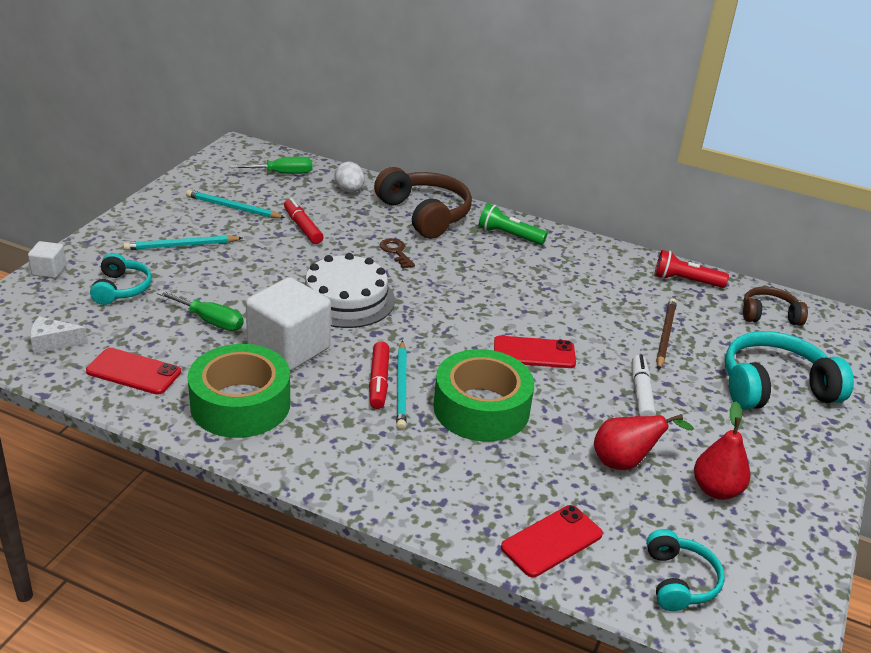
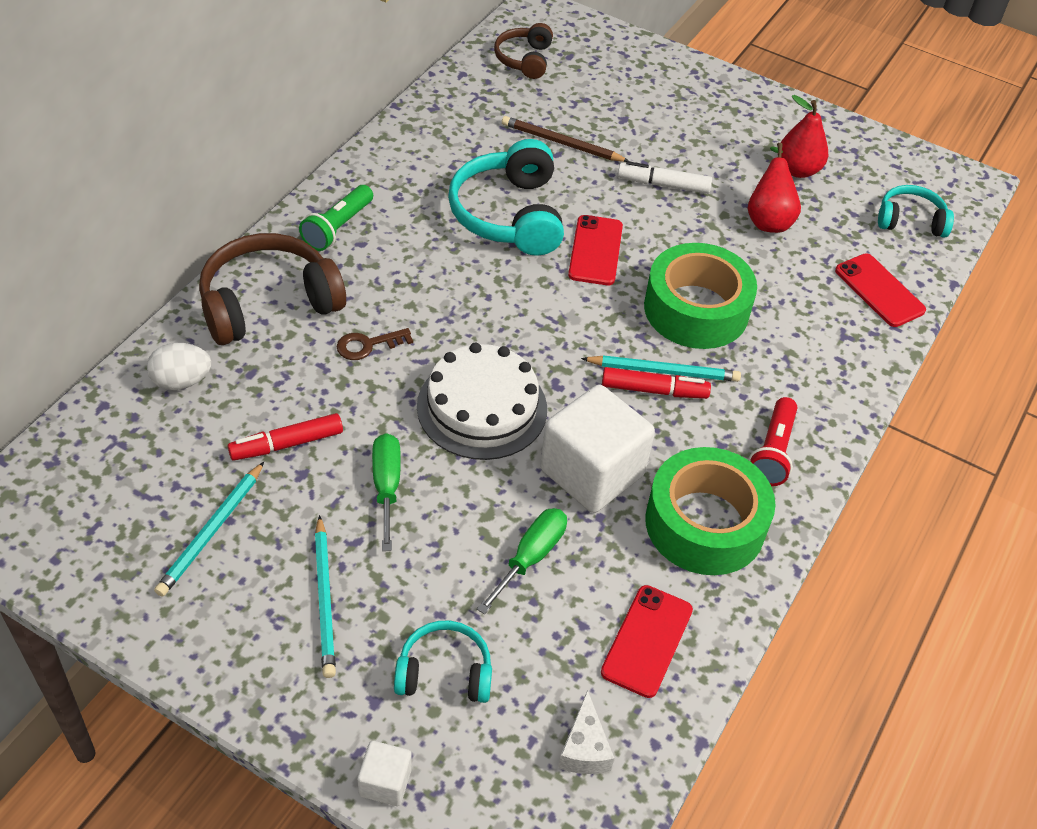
camera: 85 degrees left, 15 degrees up
green screwdriver [231,157,312,174] -> green screwdriver moved to [372,433,401,551]
red flashlight [655,250,729,288] -> red flashlight moved to [749,397,797,486]
turquoise headphones [725,331,854,410] -> turquoise headphones moved to [448,139,564,256]

